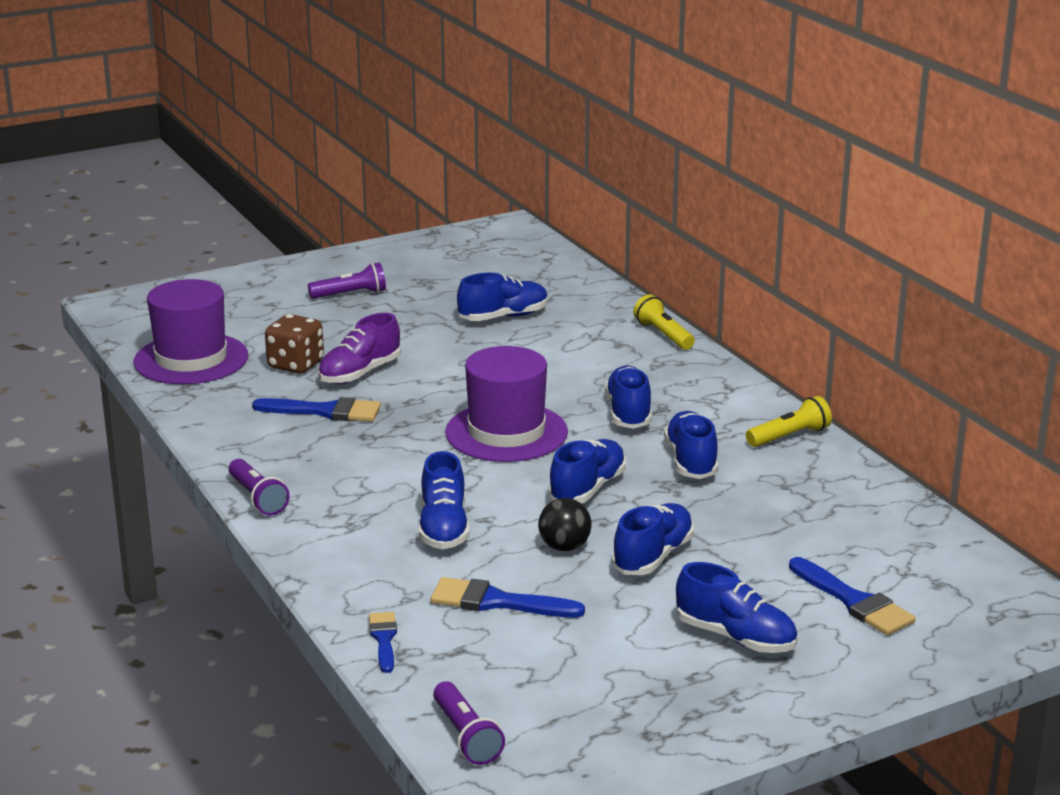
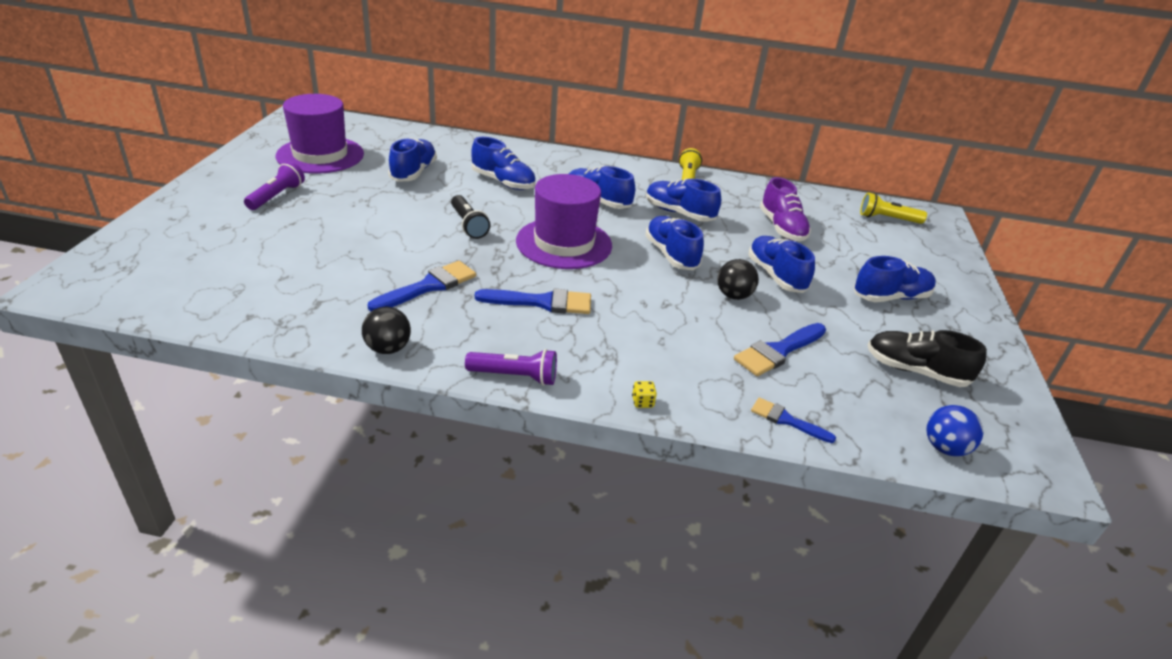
camera: 55 degrees left, 10 degrees up
purple hat [134,279,249,384] -> purple hat moved to [276,94,364,174]
brown dice [265,314,324,374] -> none
purple shoe [318,313,401,384] -> purple shoe moved to [760,177,811,242]
blue shoe [419,451,470,549] -> blue shoe moved to [471,137,536,190]
purple flashlight [433,681,505,765] -> blue ball [926,405,983,456]
yellow flashlight [633,294,695,350] -> yellow flashlight moved to [860,192,927,224]
blue brush [789,557,916,635] -> blue brush moved to [475,289,591,314]
none -> black ball [362,307,411,354]
none -> black flashlight [451,195,490,239]
none -> yellow dice [632,381,657,408]
none -> black shoe [868,330,987,387]

